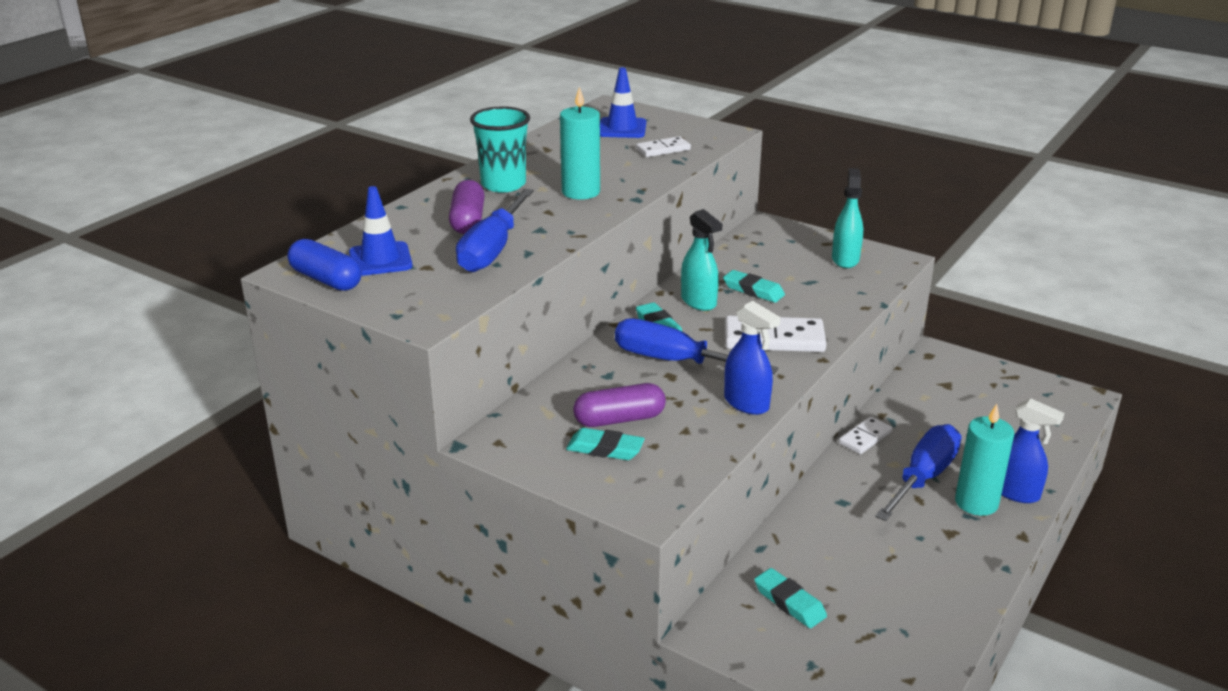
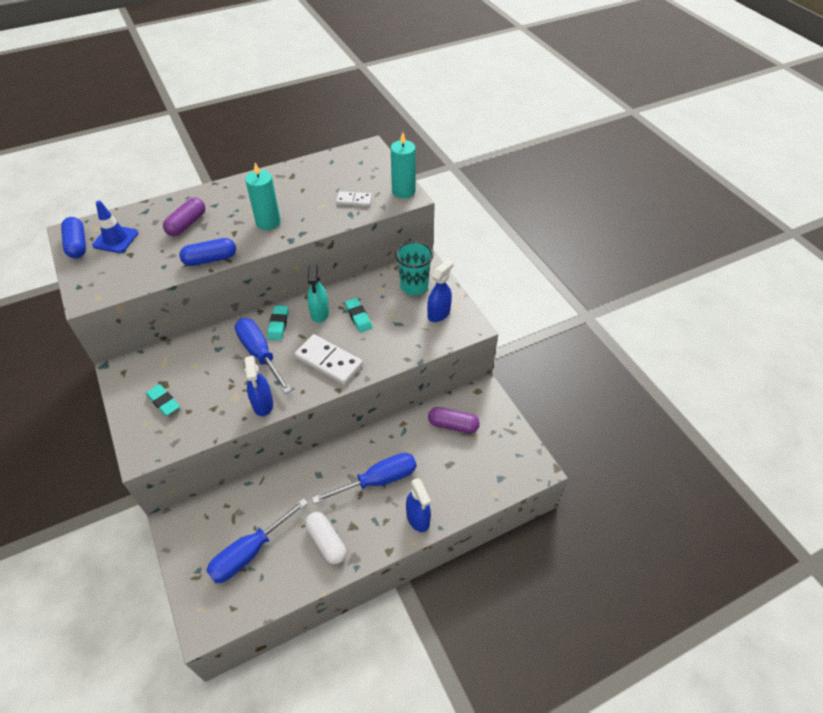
camera: 30 degrees right, 20 degrees up
blue screwdriver [456,189,534,272] -> blue screwdriver moved to [206,498,308,583]
turquoise cup [470,106,530,192] -> turquoise cup moved to [395,241,433,295]
purple capsule [573,383,666,427] -> purple capsule moved to [428,407,480,434]
blue traffic cone [600,67,646,138] -> none
turquoise eraser [754,568,827,628] -> none
turquoise spray bottle [832,168,863,268] -> blue spray bottle [427,259,454,322]
white domino [839,417,892,454] -> none
turquoise candle [955,404,1014,516] -> turquoise candle moved to [391,132,416,198]
none -> blue capsule [179,238,236,266]
none -> white capsule [305,512,346,564]

